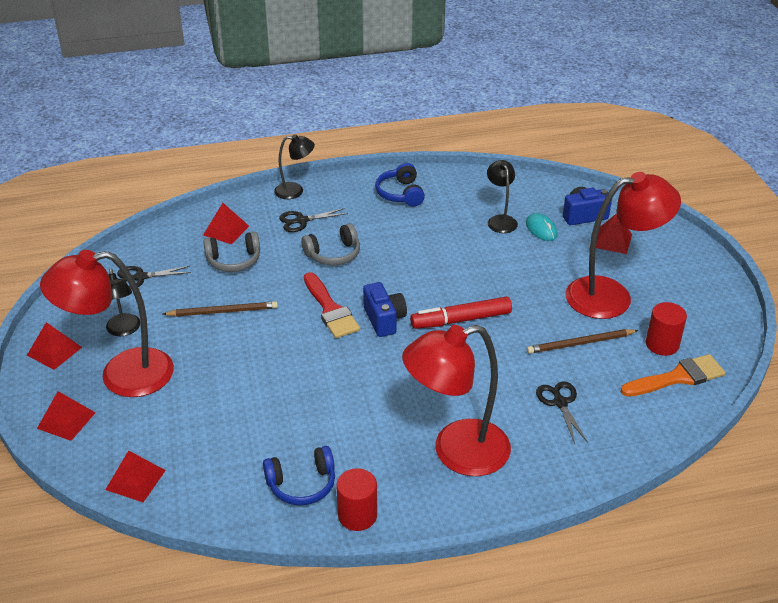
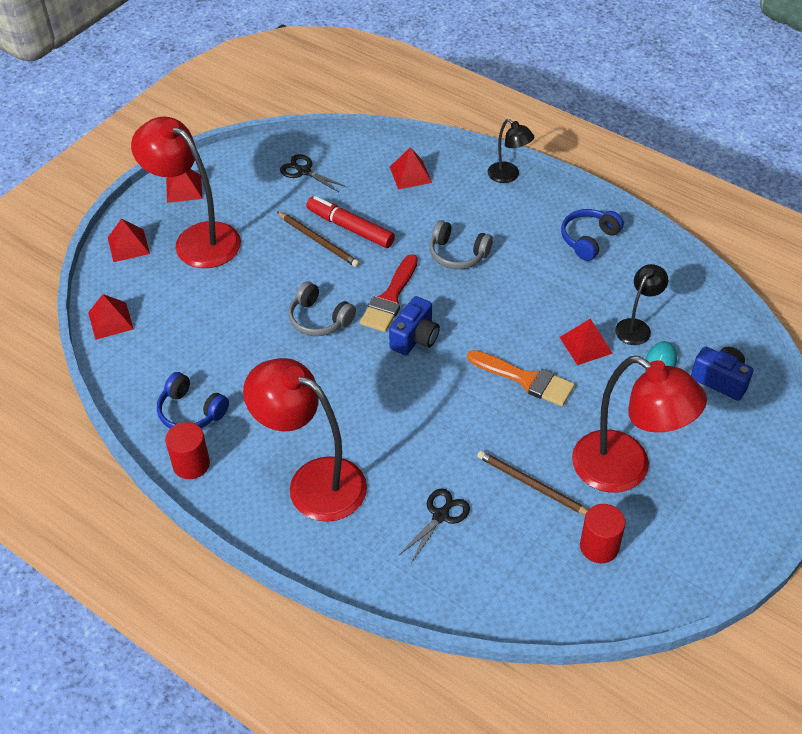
camera: 50 degrees right, 10 degrees up
black lamp [106,269,140,336] -> none
grey headphones [203,232,260,272] -> grey headphones moved to [288,281,356,336]
black scissors [279,208,348,232] -> none
red marker [410,296,512,329] -> red marker moved to [306,196,395,248]
red pyramid [596,213,632,254] -> red pyramid moved to [560,319,613,365]
orange brush [621,354,725,397] -> orange brush moved to [467,350,575,406]

